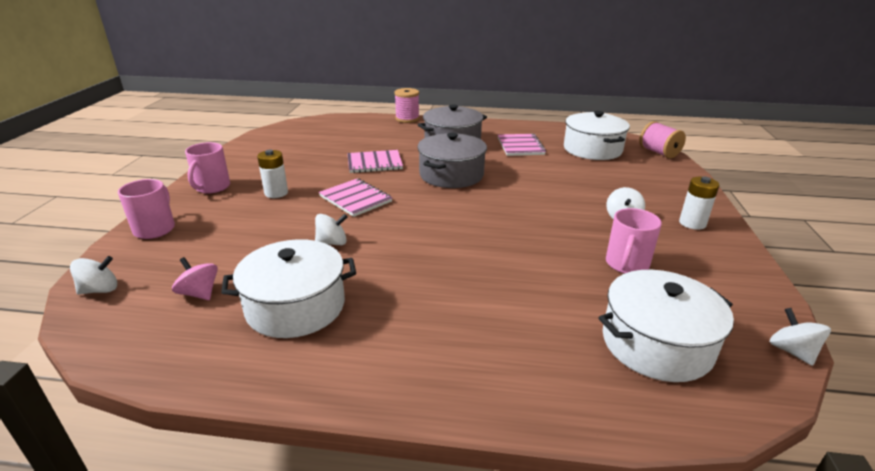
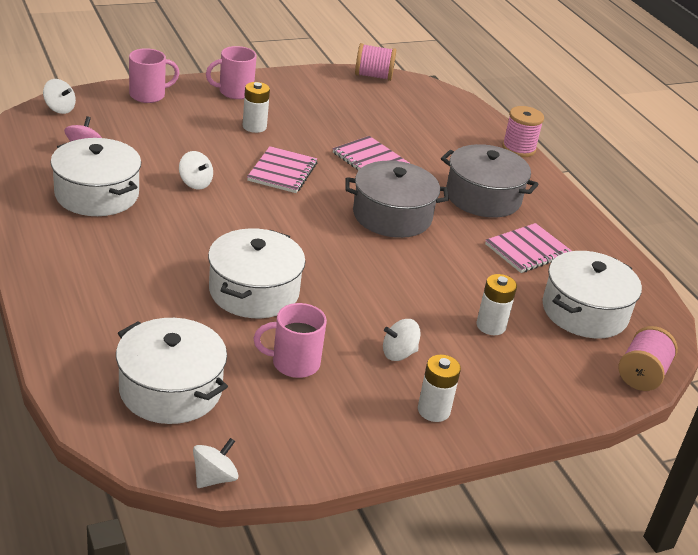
camera: 55 degrees right, 5 degrees up
none -> white pot [208,228,306,318]
none -> pink spool [355,43,396,81]
none -> white battery [477,274,517,335]

